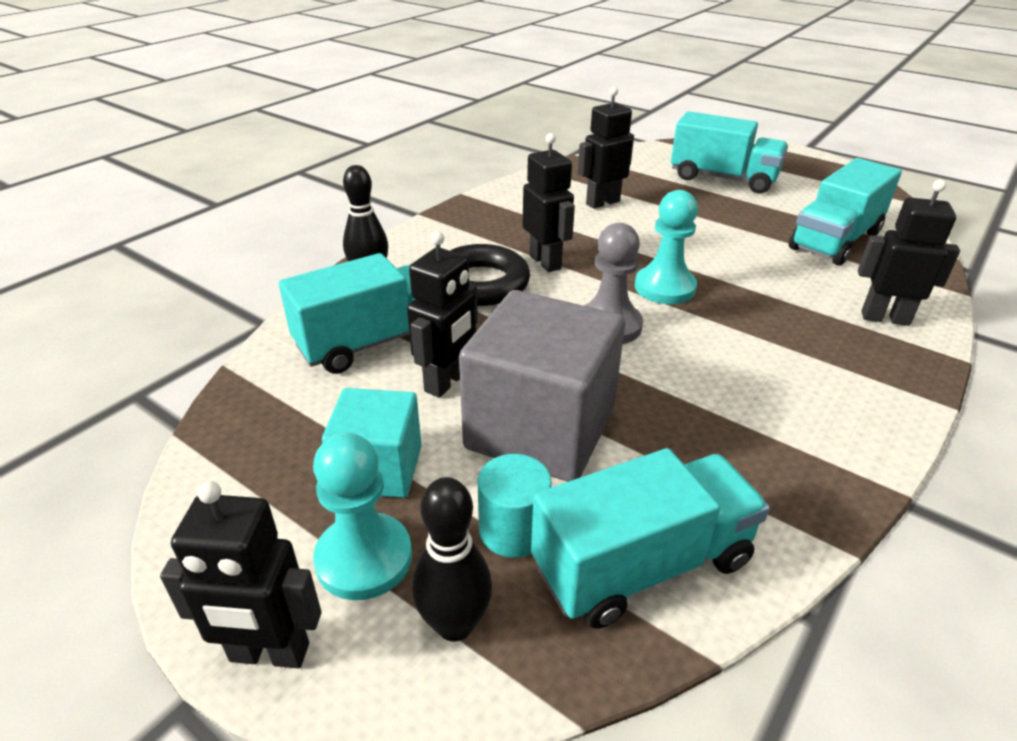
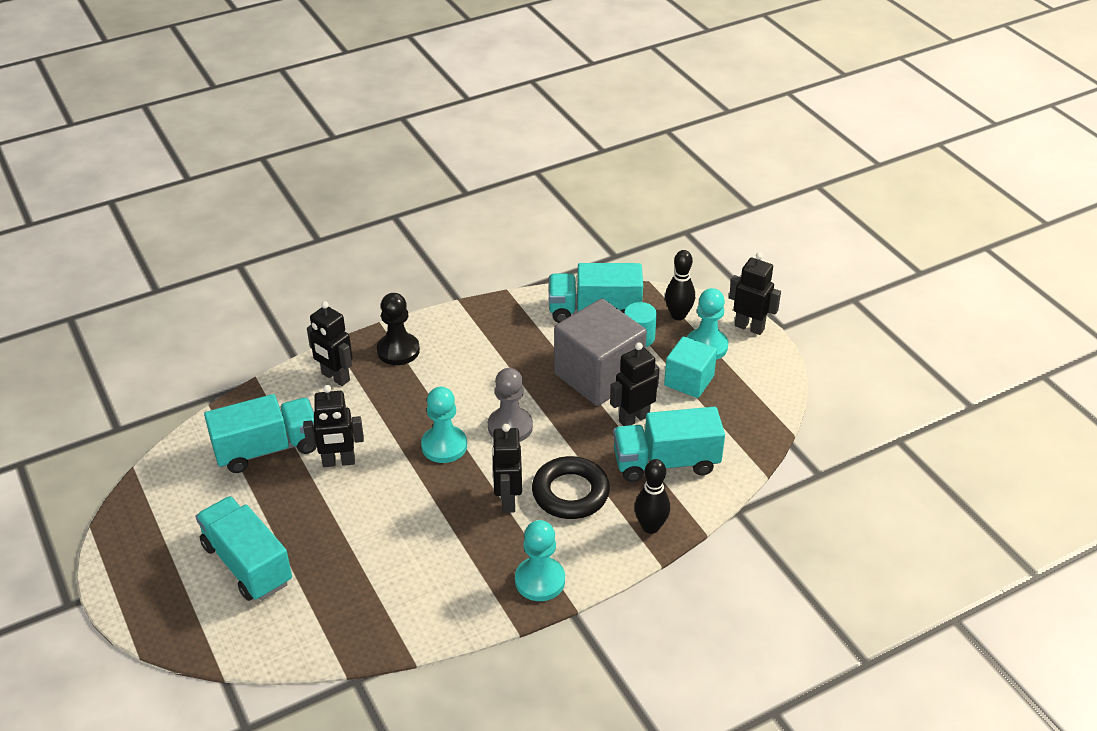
camera: 155 degrees left, 5 degrees up
black robot [578,87,634,209] -> black robot moved to [303,385,364,467]
none -> black pawn [377,293,420,365]
none -> turquoise pawn [515,520,565,601]

